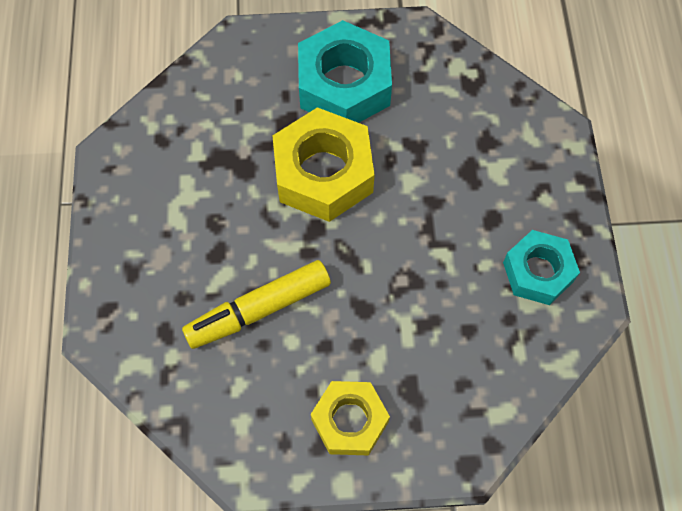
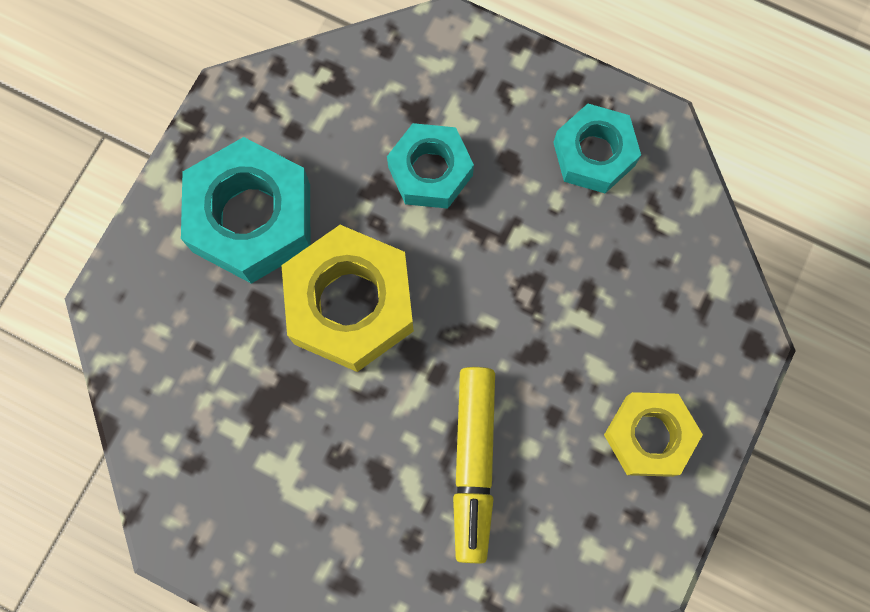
camera: 60 degrees left, 10 degrees up
none -> turquoise nut [387,123,474,209]

